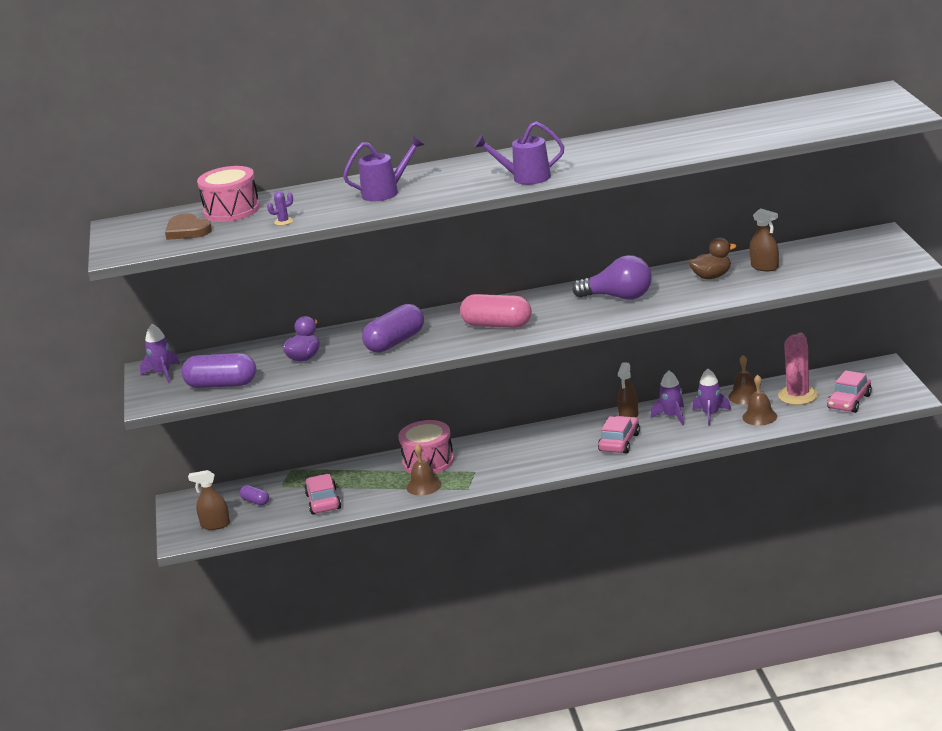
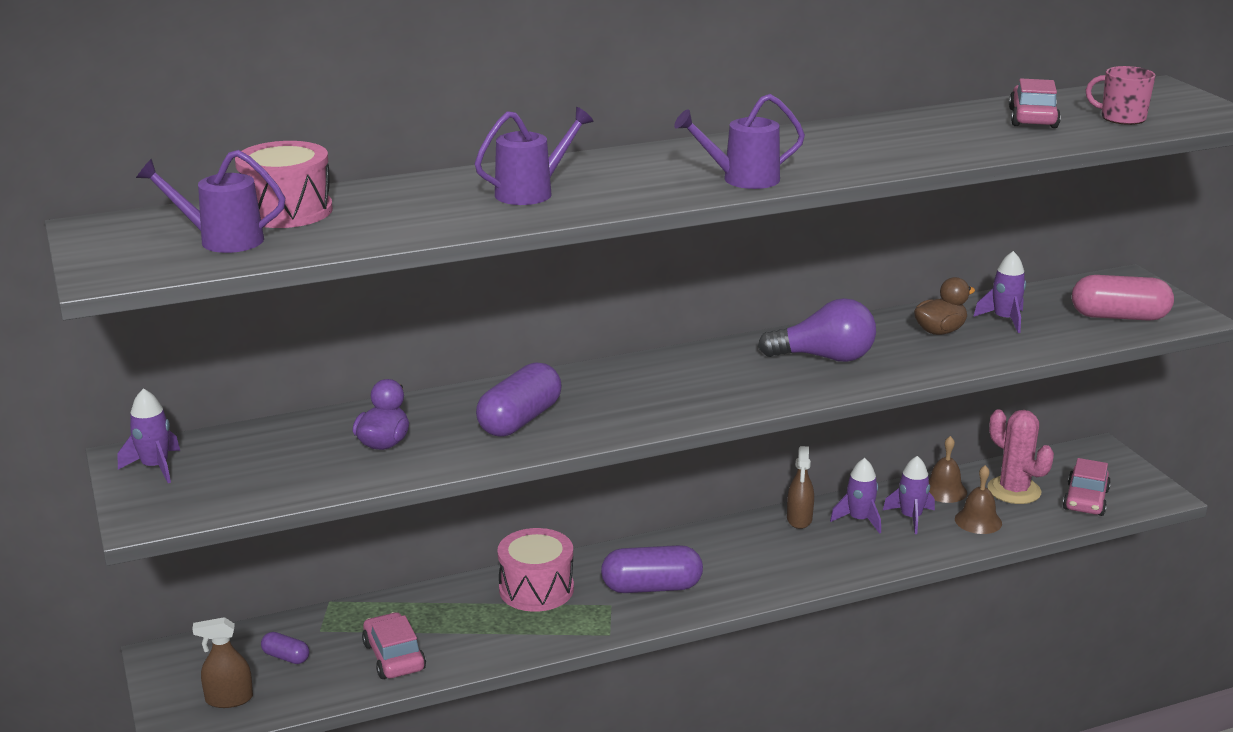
camera: 15 degrees left, 0 degrees up
brown heart [165,213,212,240] -> purple watering can [136,150,285,253]
purple capsule [181,353,256,388] -> purple capsule moved to [601,545,703,593]
purple cactus [267,191,293,226] -> none
brown bell [407,444,441,496] -> none
pink capsule [460,294,532,328] -> pink capsule moved to [1072,275,1174,321]
pink car [598,416,640,453] -> pink car moved to [1009,79,1061,128]
brown spray bottle [749,208,779,271] -> purple rocket [973,251,1026,333]
pink cactus [778,332,818,405] -> pink cactus turned 45 degrees counterclockwise [987,409,1054,504]
none -> pink mug [1086,66,1156,125]

